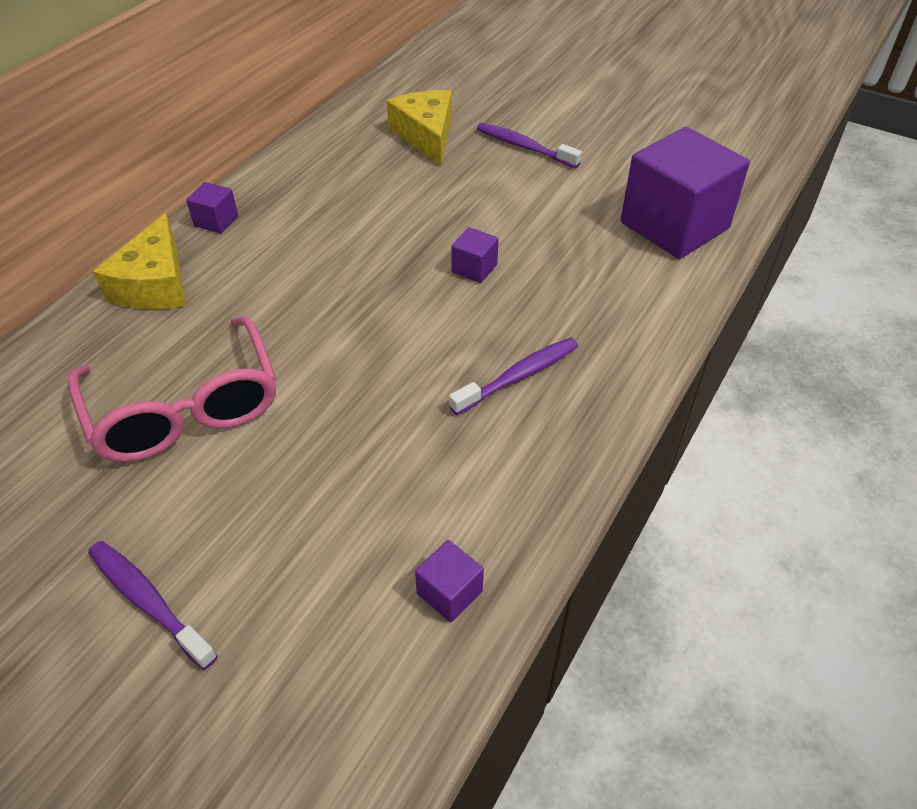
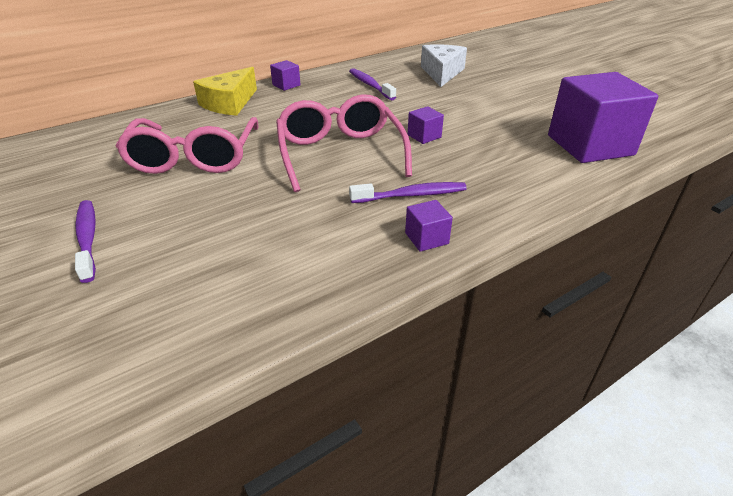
camera: 25 degrees right, 10 degrees down
yellow cheese [387,90,452,166] -> white cheese [421,44,467,87]
purple cube [415,540,484,623] -> purple cube moved to [405,200,453,252]
purple toothbrush [477,123,582,168] -> purple toothbrush moved to [349,68,396,100]
none -> pink glasses [276,94,412,192]

